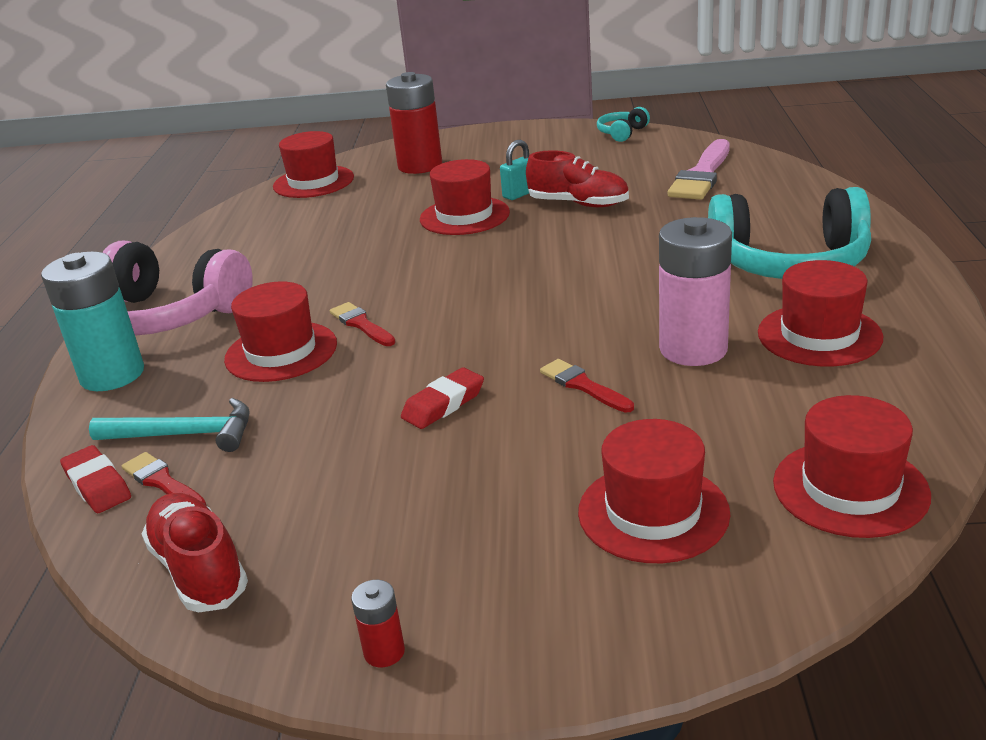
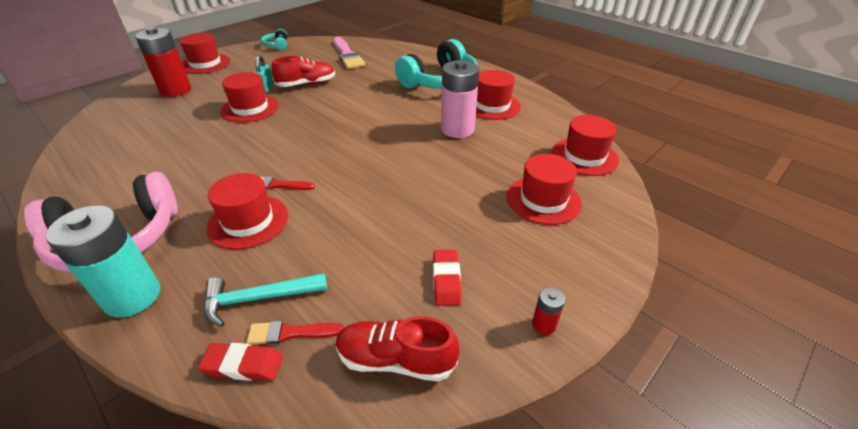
camera: 50 degrees left, 10 degrees up
turquoise hammer [89,398,250,452] -> turquoise hammer turned 150 degrees counterclockwise [204,273,327,327]
red hat [273,131,354,198] -> red hat moved to [180,33,230,74]
red eraser [401,367,484,429] -> red eraser moved to [433,250,462,306]
red brush [540,359,634,413] -> none

